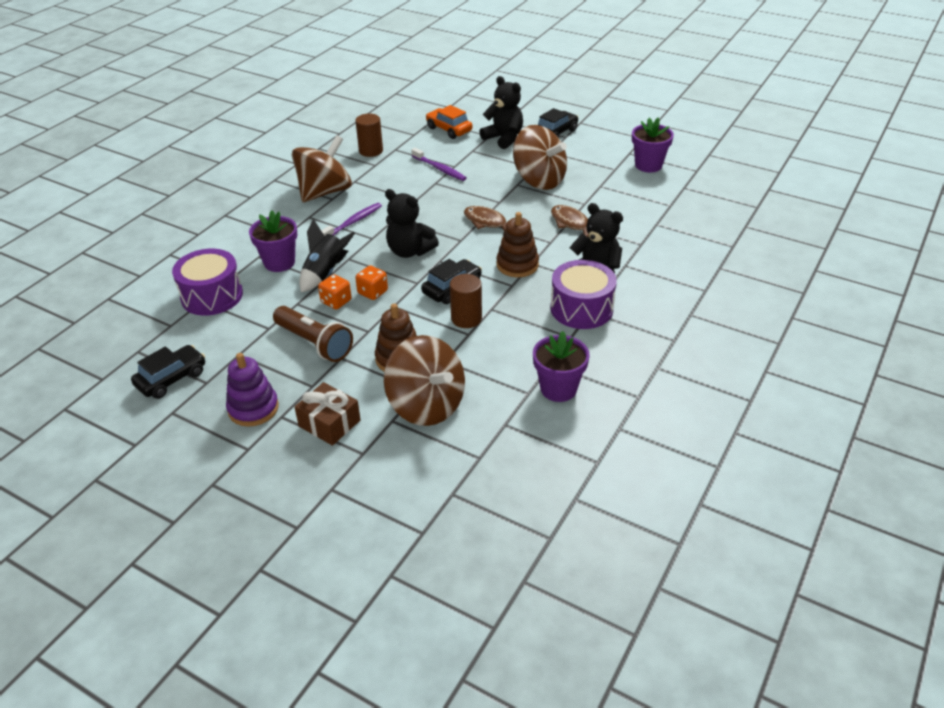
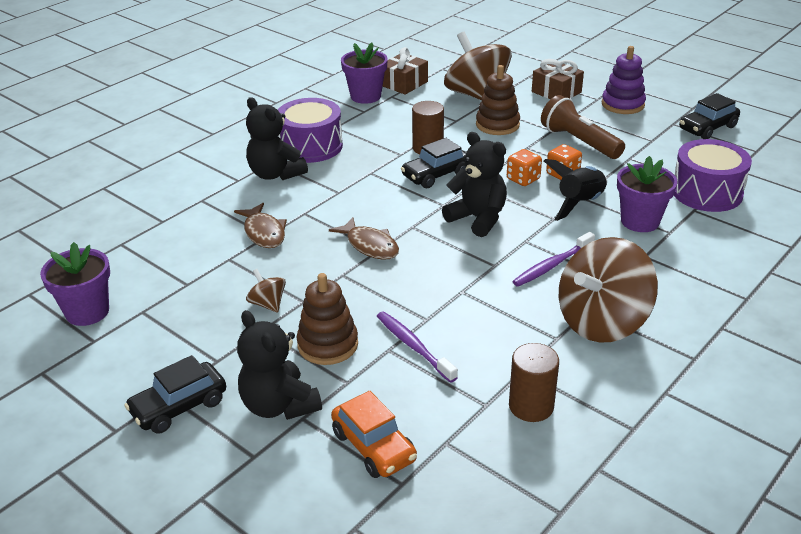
camera: 170 degrees left, 5 degrees down
brown stacking toy [497,212,539,277] -> brown stacking toy moved to [297,273,358,365]
brown spinning top [513,125,567,190] -> brown spinning top [246,269,286,312], size x0.43
none -> brown gift [382,47,428,95]

